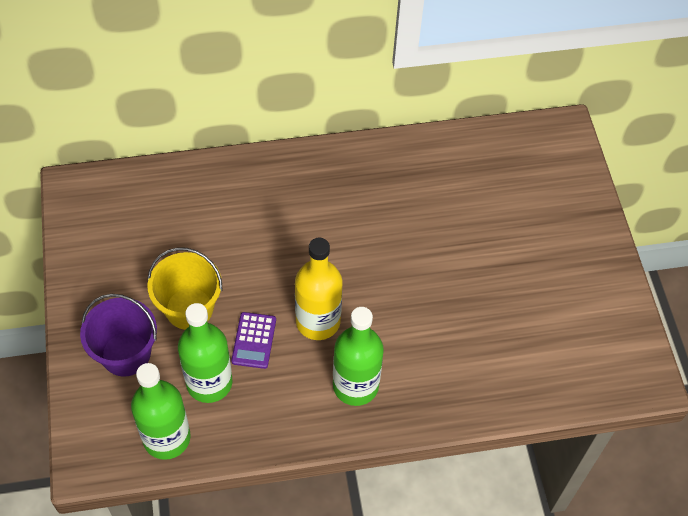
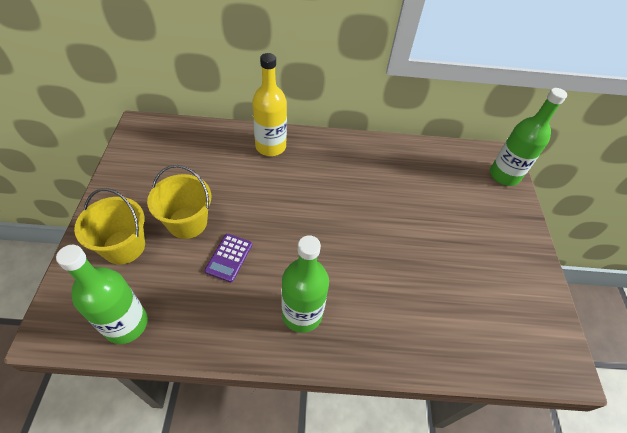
camera: 10 degrees right, 5 degrees down
purple bucket [80,294,157,377] -> yellow bucket [74,188,145,264]
green bottle [178,303,232,403] -> green bottle moved to [490,88,567,186]
yellow bottle [295,238,343,340] -> yellow bottle moved to [252,53,287,156]

